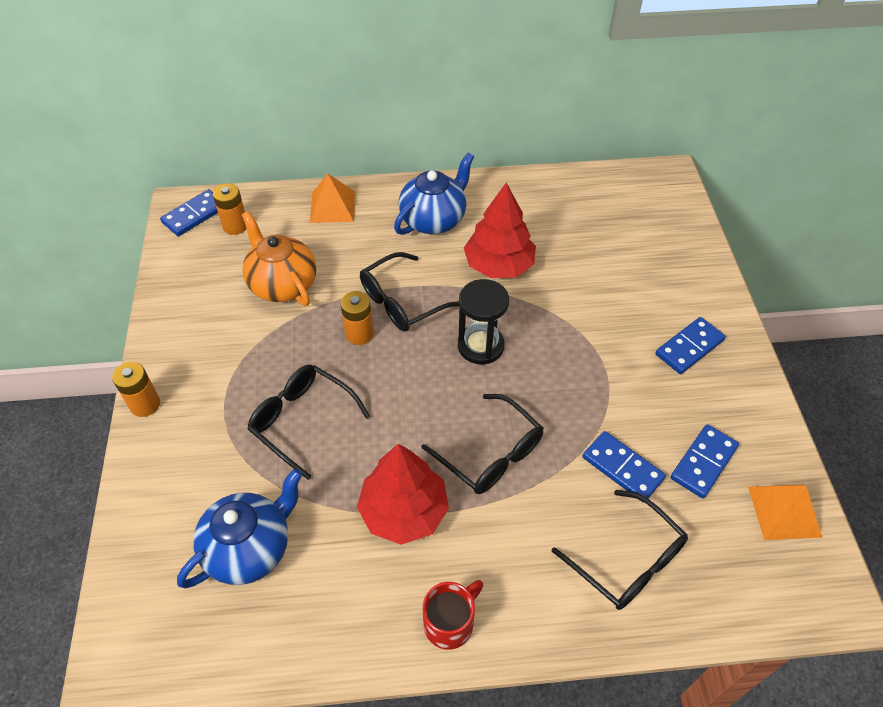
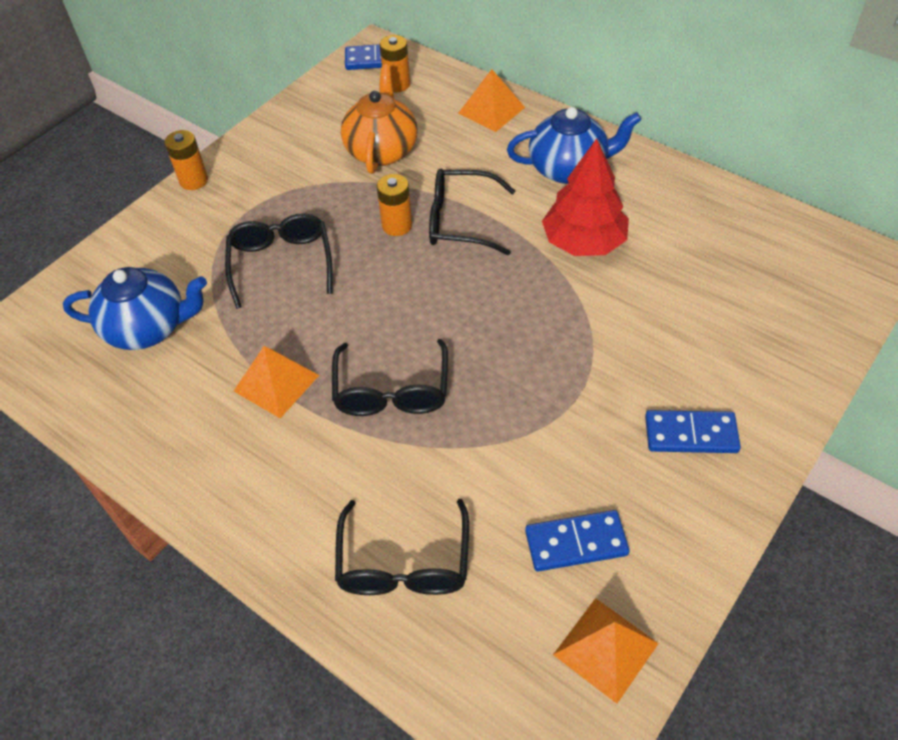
camera: 45 degrees right, 0 degrees up
red tree [357,444,449,545] -> orange pyramid [234,346,319,418]
red mug [423,580,483,650] -> none
black hourglass [458,279,509,364] -> none
blue domino [583,431,666,502] -> none

